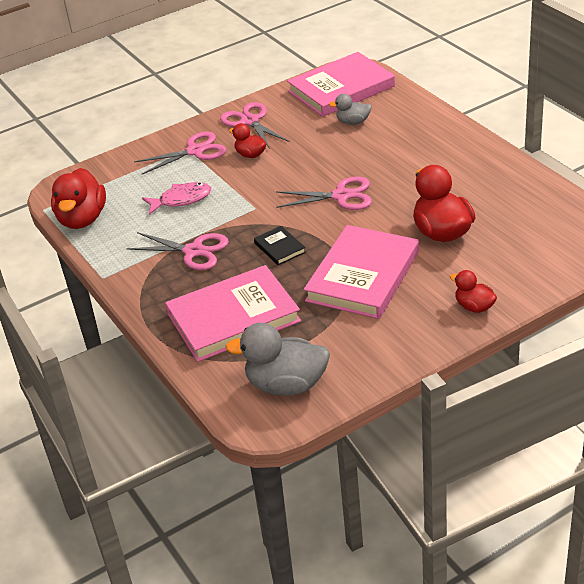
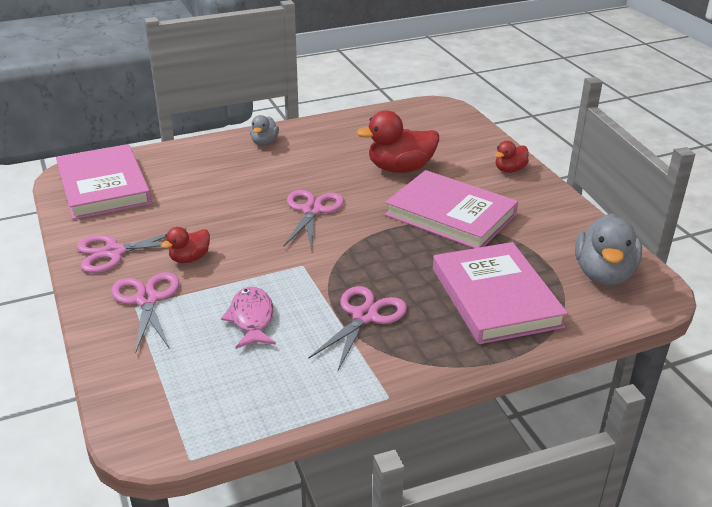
camera: 85 degrees left, 5 degrees down
red duck [51,168,106,229] -> none
black book [254,226,306,265] -> none
grey duck [329,94,372,125] -> grey duck moved to [250,115,279,145]

